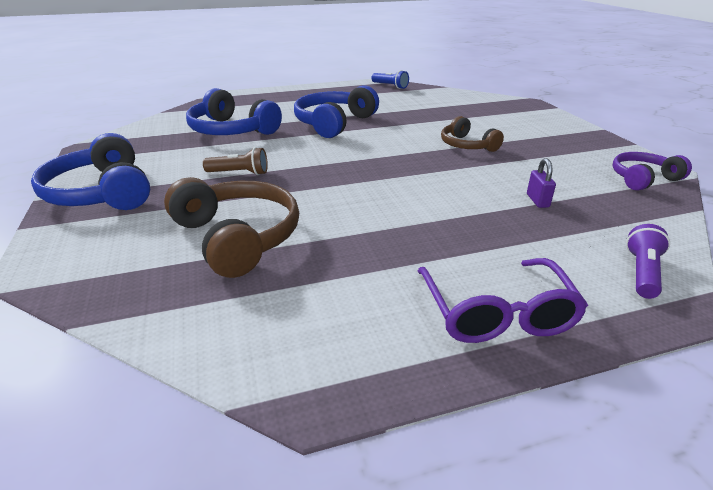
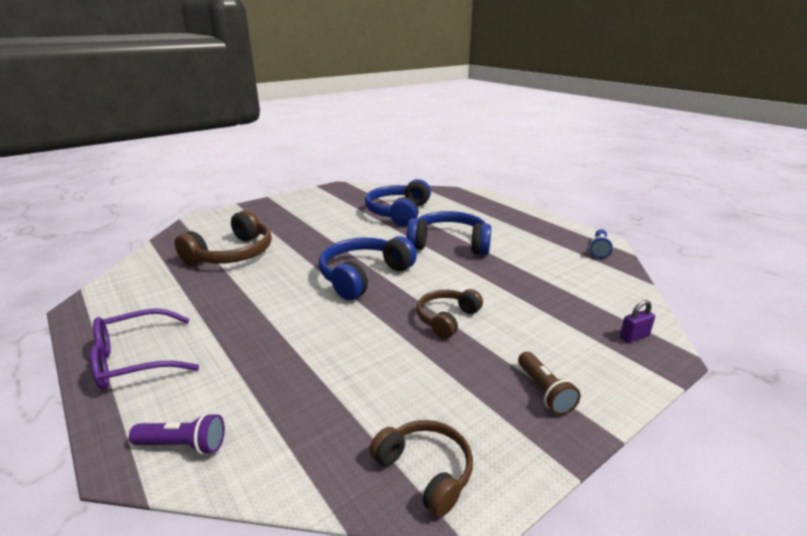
camera: 70 degrees right, 5 degrees down
blue headphones [31,133,150,210] -> blue headphones moved to [319,236,417,300]
brown flashlight [203,147,268,175] -> brown flashlight moved to [518,351,581,415]
purple padlock [527,158,556,208] -> purple padlock moved to [620,300,655,343]
purple headphones [612,152,692,191] -> brown headphones [369,420,473,517]

